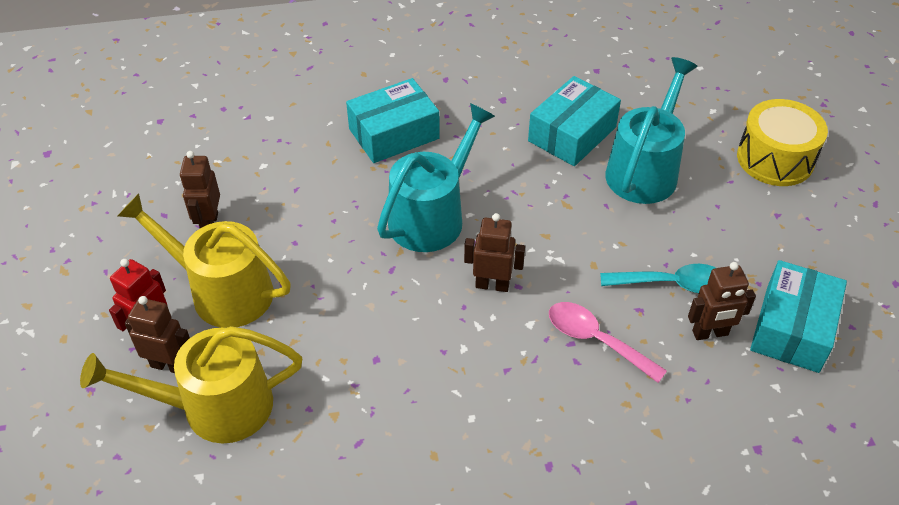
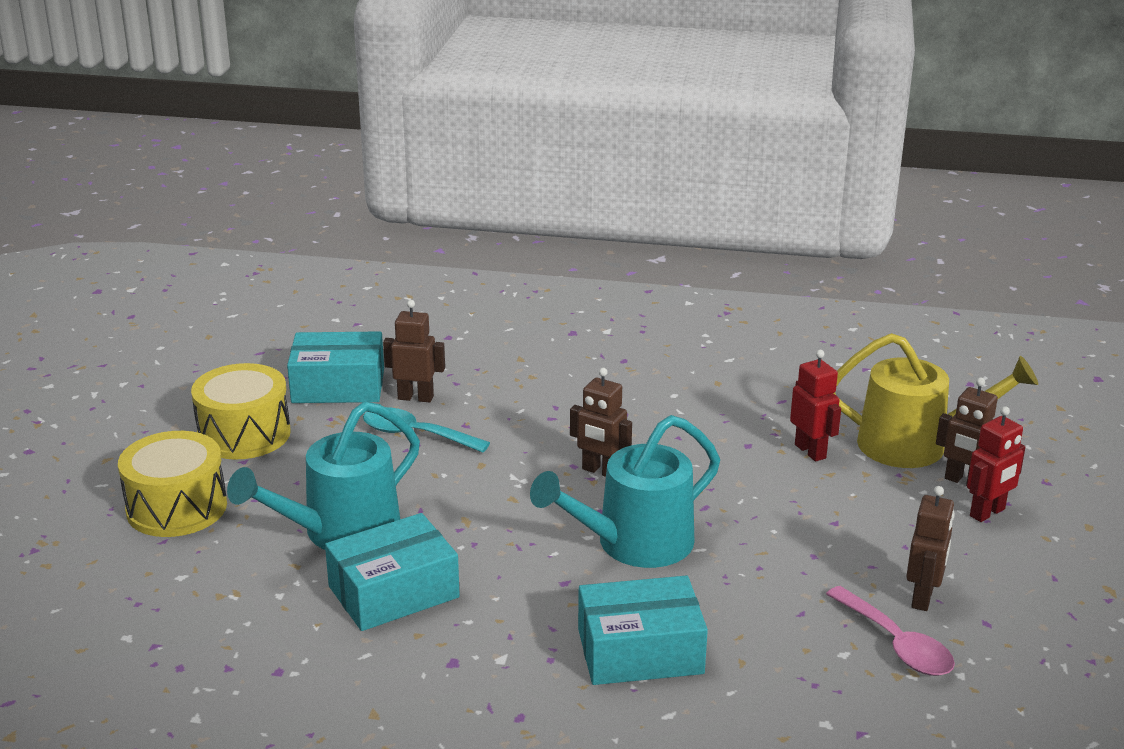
camera: 160 degrees left, 20 degrees down
yellow watering can [118,193,291,328] -> none
pink spoon [549,302,667,383] -> pink spoon moved to [826,586,955,676]
turquoise box [750,260,847,373] -> turquoise box turned 45 degrees clockwise [287,331,384,403]
none -> yellow drum [191,363,291,460]
none -> red robot [790,350,841,462]

